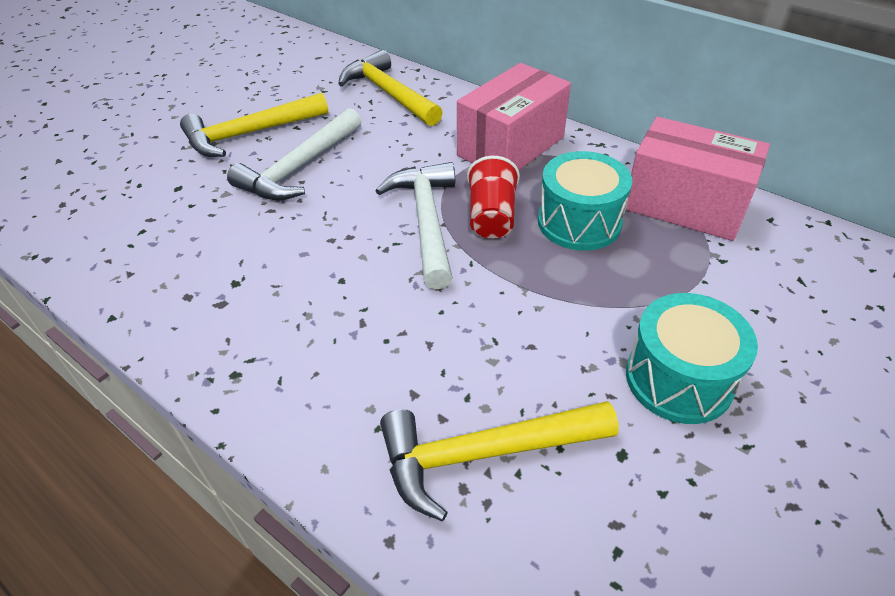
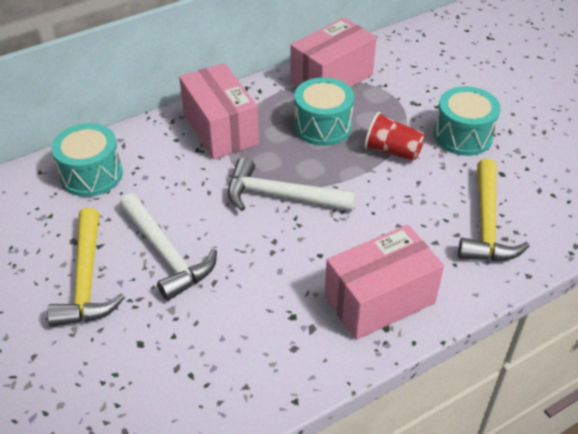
camera: 70 degrees left, 0 degrees up
yellow hammer [338,50,443,126] -> turquoise drum [51,123,123,197]
red cup [467,156,520,239] -> red cup moved to [364,112,425,161]
none -> pink box [325,225,444,340]

